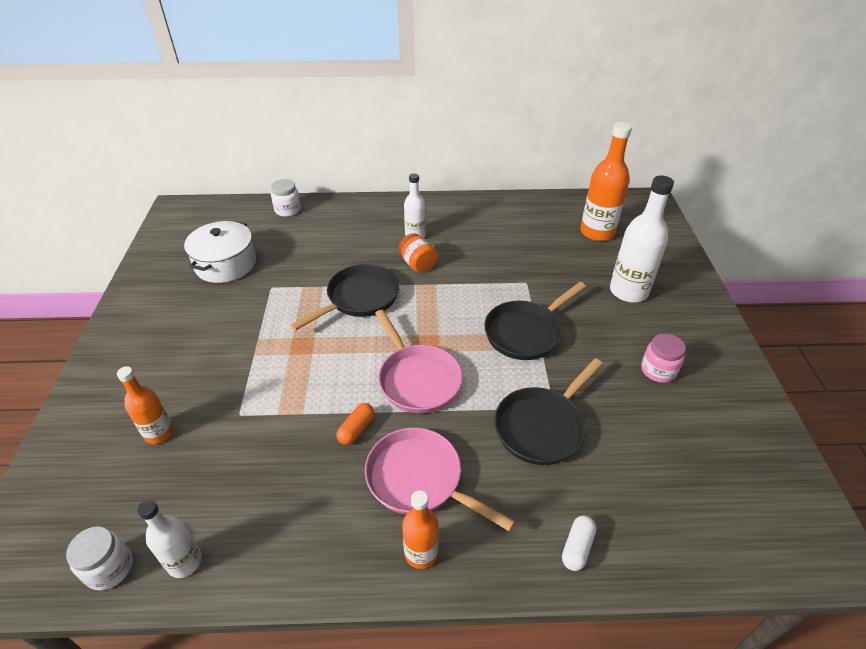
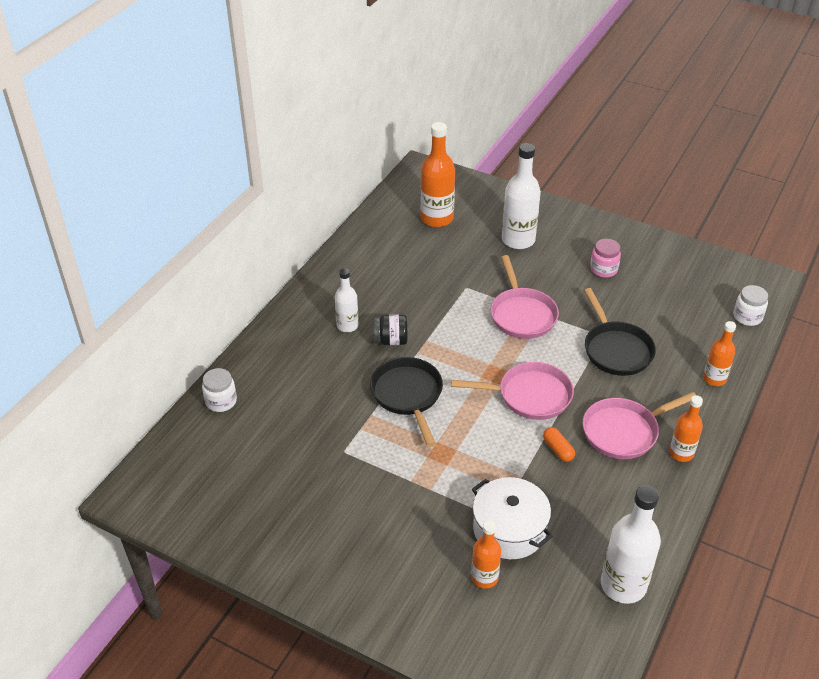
camera: 60 degrees left, 0 degrees up
white jar [66,526,133,590] -> white jar moved to [733,285,768,326]
white bottle [137,500,202,578] -> white bottle [601,485,661,604], size x1.68
white pot [184,221,256,283] -> white pot moved to [472,477,553,559]
orange jar [399,233,438,273] -> black jar [374,314,407,345]
black pan [484,282,586,360] -> pink pan [491,255,559,339]
white capsule [562,515,596,571] -> orange bottle [703,321,736,386]

